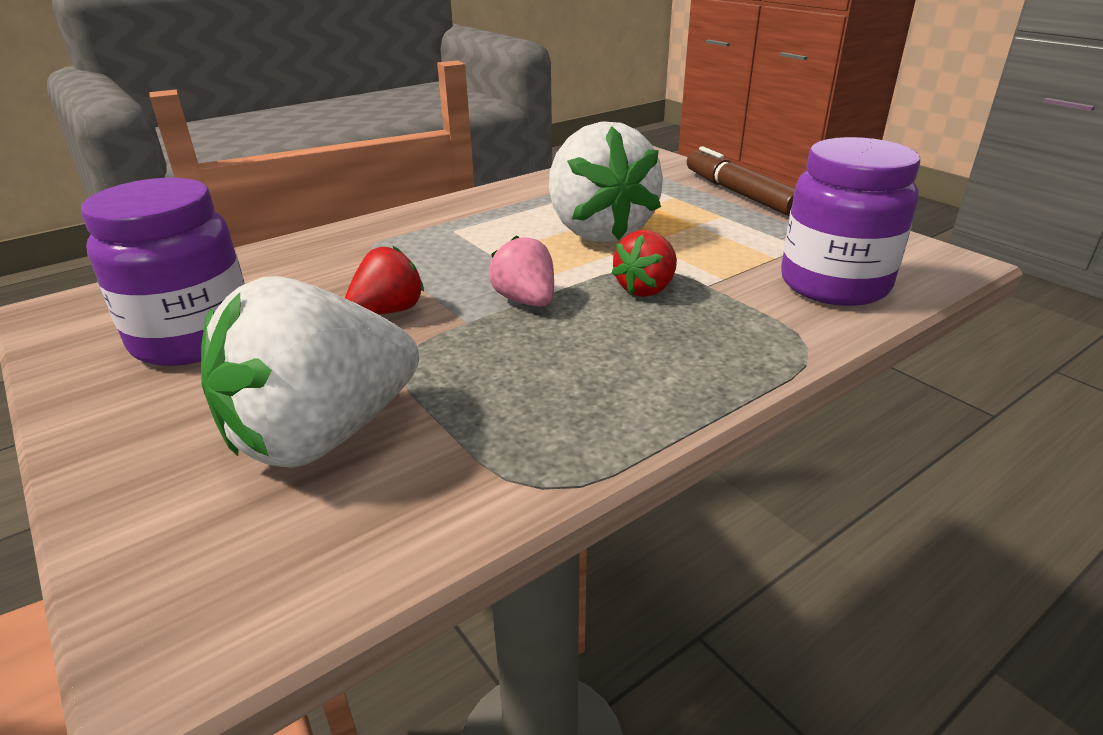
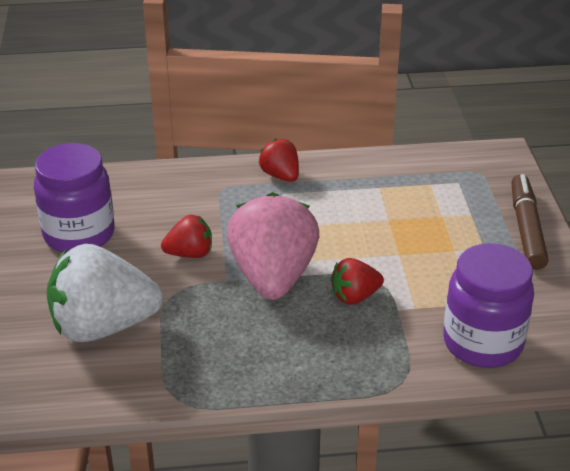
camera: 30 degrees right, 5 degrees up
pink strawberry [489,235,554,307] -> pink strawberry [227,192,319,300], size x2.02
white strawberry [549,121,663,242] -> none
none -> red strawberry [258,139,299,182]

